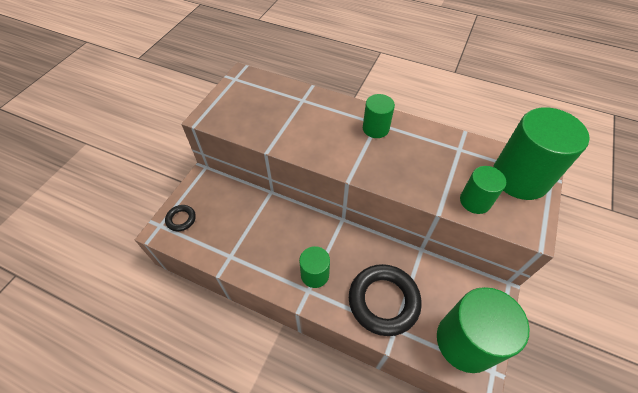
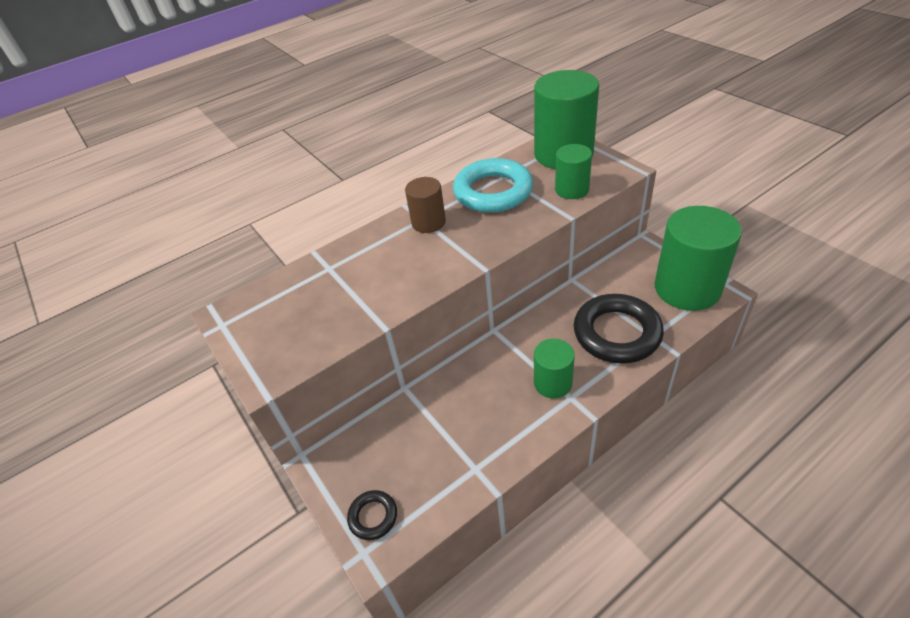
camera: 55 degrees left, 10 degrees down
green cylinder [363,94,395,138] -> brown cylinder [405,177,446,233]
none -> turquoise ring [453,158,533,213]

